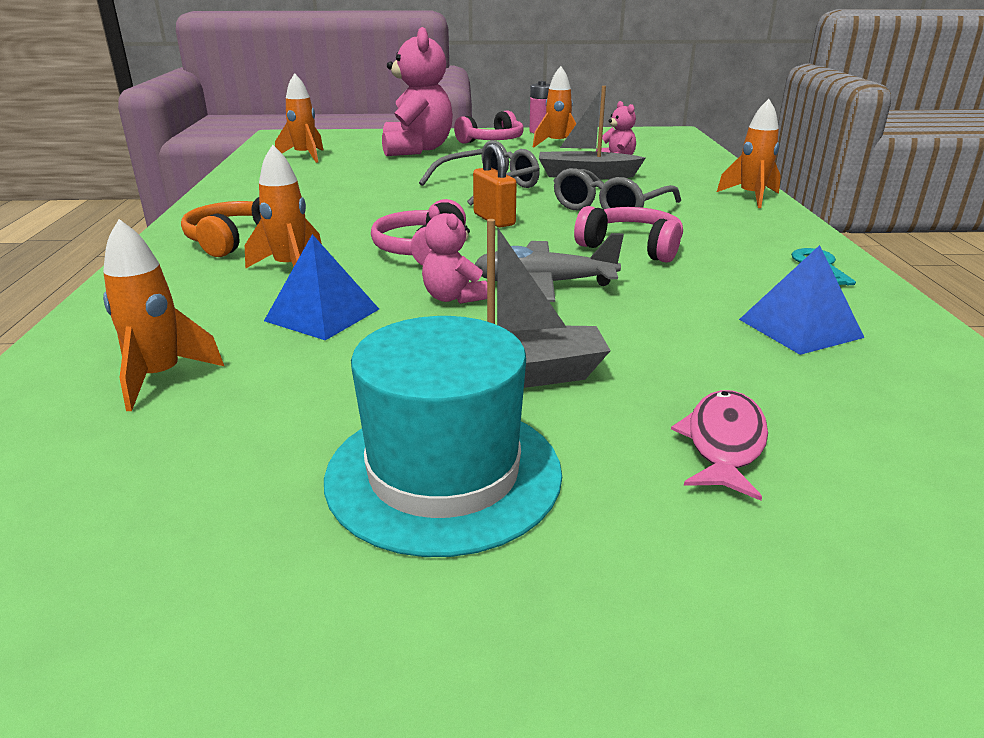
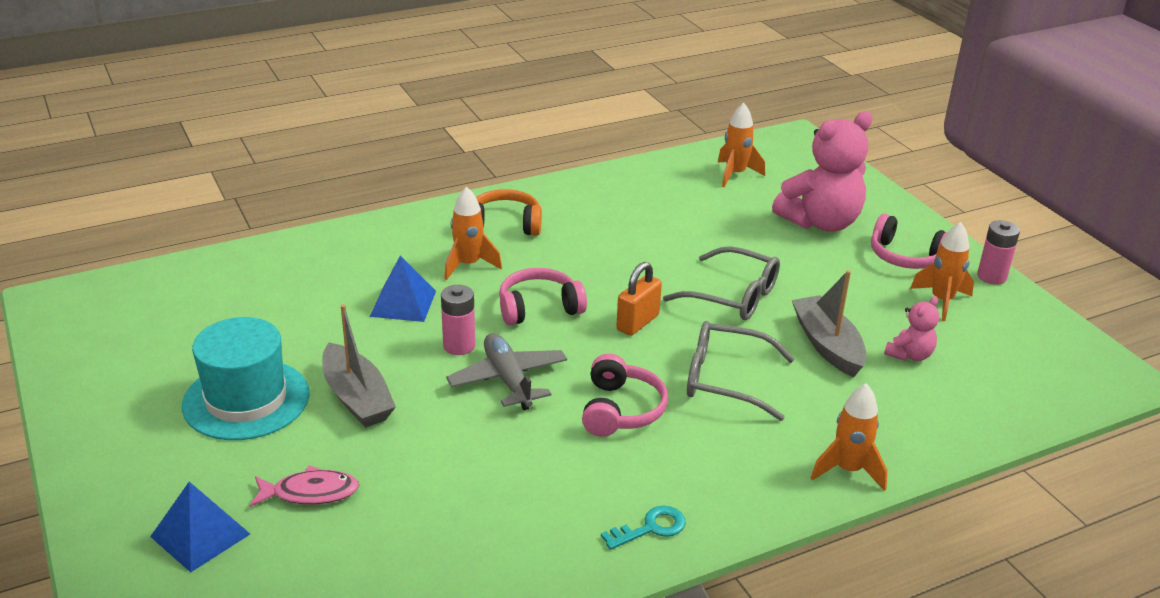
camera: 65 degrees right, 5 degrees up
orange rocket [103,219,225,411] -> none
pink teddy bear [422,205,487,304] -> pink battery [441,285,475,355]
blue pyramid [739,245,865,355] -> blue pyramid moved to [150,482,250,572]

